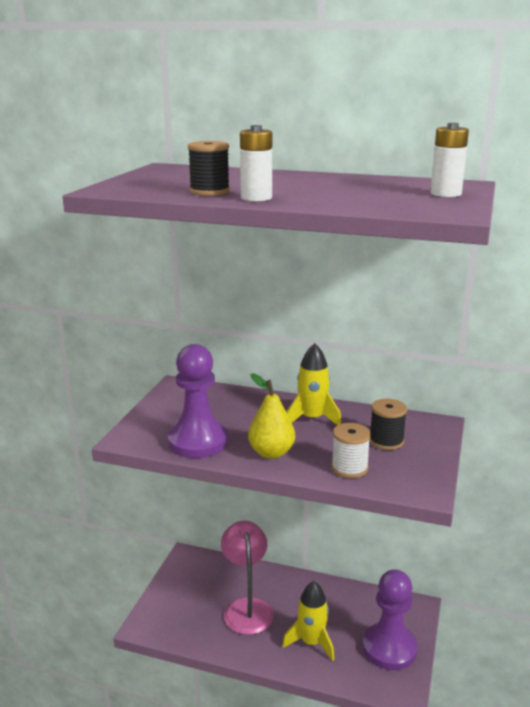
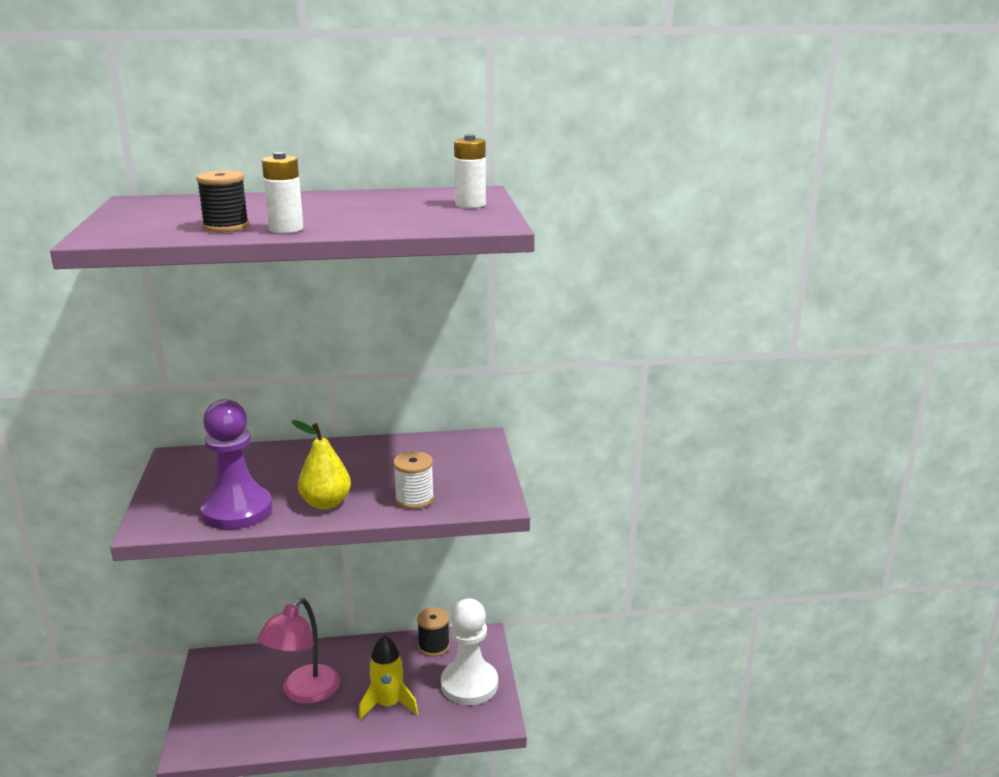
camera: 25 degrees left, 0 degrees up
pink lamp [221,521,274,635] -> pink lamp turned 120 degrees counterclockwise [257,598,340,704]
yellow rocket [287,343,341,425] -> none
purple pawn [363,569,418,670] -> white pawn [441,598,498,705]
black spool [369,398,407,450] -> black spool moved to [417,608,450,657]

